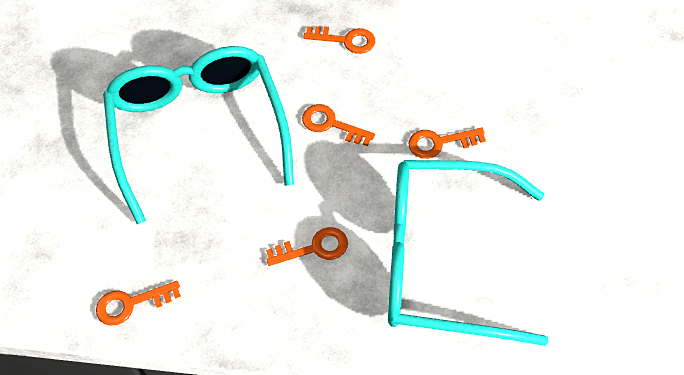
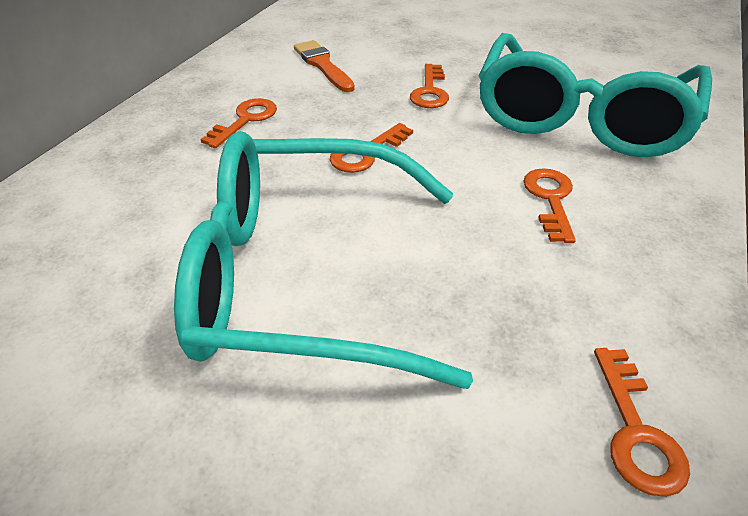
camera: 75 degrees left, 15 degrees down
none -> orange brush [294,40,355,92]

